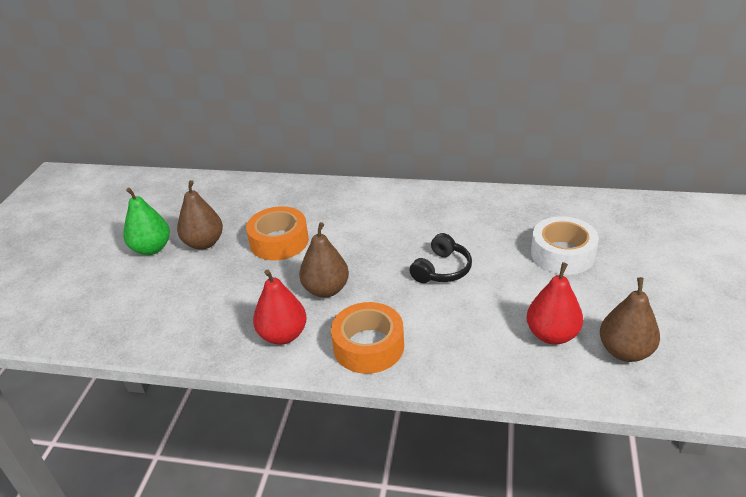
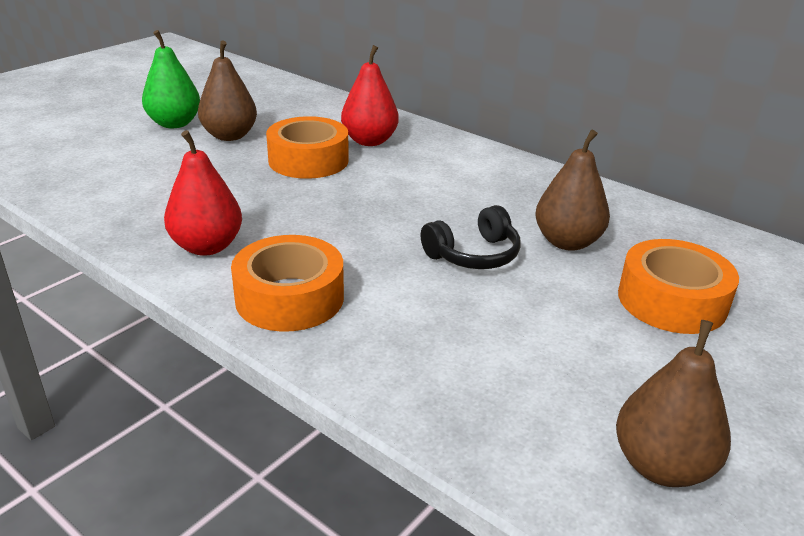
camera: 25 degrees right, 5 degrees down
brown pear [299,222,349,298] -> brown pear moved to [535,130,610,251]
red pear [527,262,583,345] -> red pear moved to [341,45,399,146]
white tape [531,216,599,275] -> orange tape [618,239,739,334]

